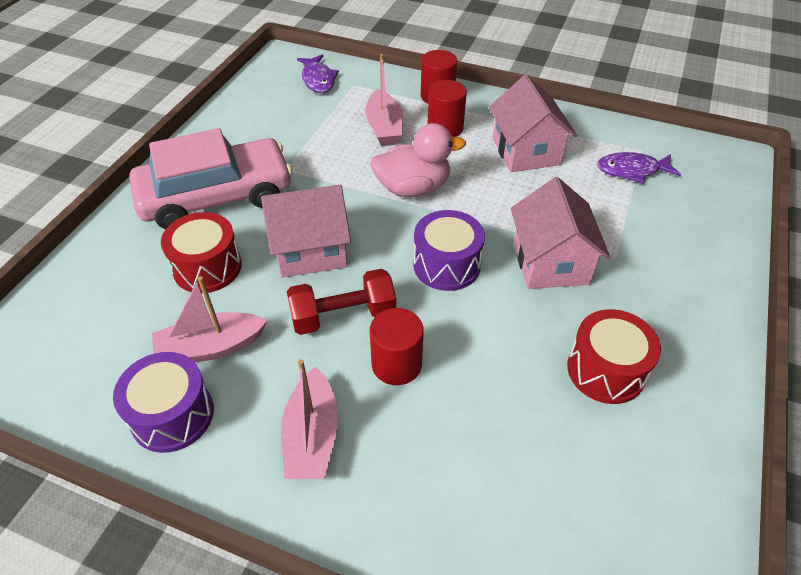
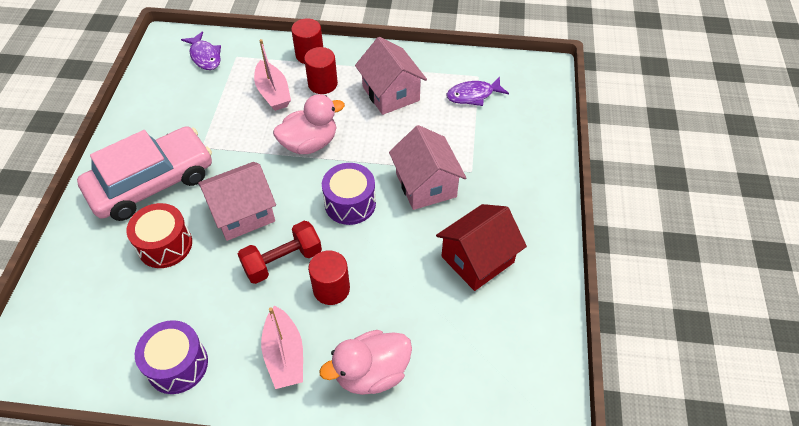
camera: 15 degrees left, 5 degrees up
pink boat [152,276,268,362] -> none
red drum [567,309,661,404] -> red house [436,204,527,291]
none -> pink duck [319,330,412,395]

